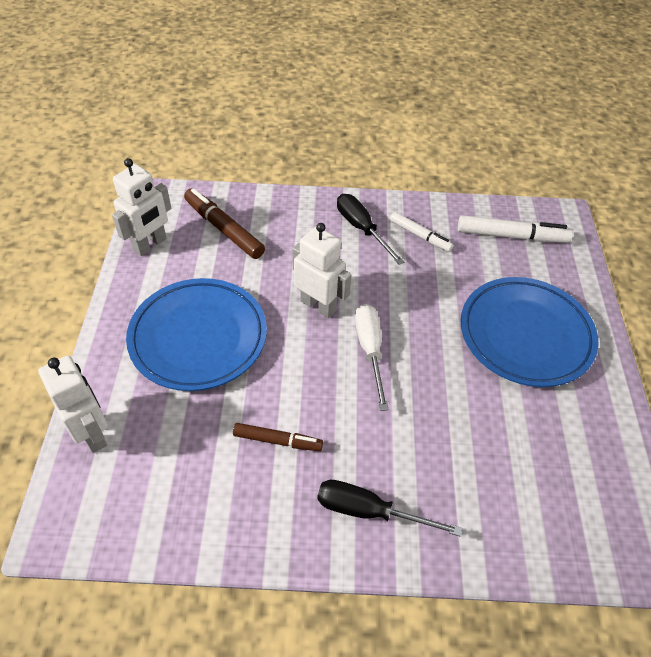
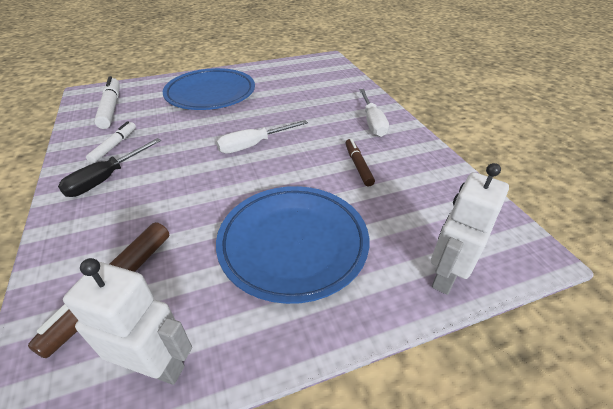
camera: 110 degrees left, 10 degrees down
white robot [292,223,352,318] -> none
black screwdriver [317,480,462,537] -> white screwdriver [359,89,389,137]

